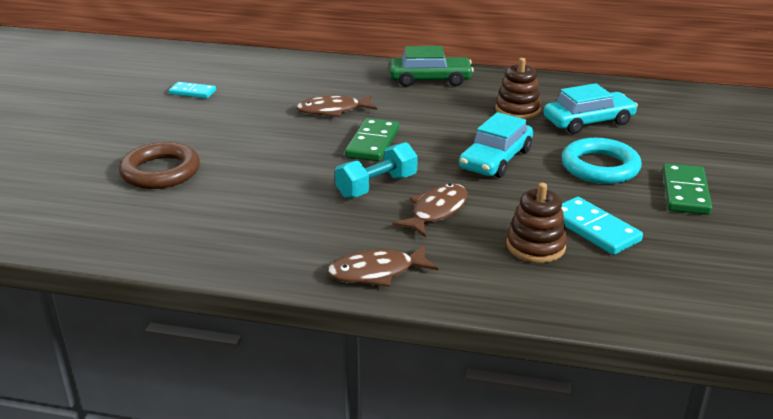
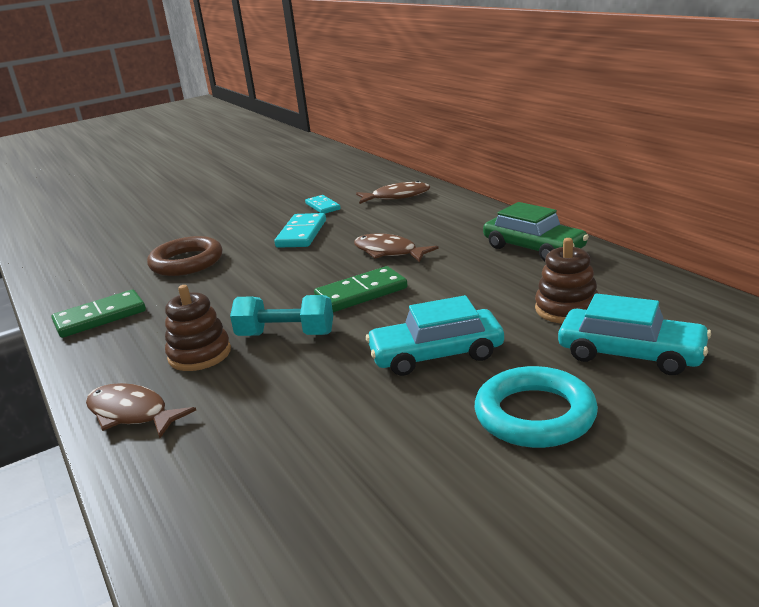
camera: 50 degrees right, 5 degrees down
brown fish [392,183,468,238] -> brown fish moved to [356,181,430,204]
brown stacking toy [506,183,567,263] -> brown stacking toy moved to [165,285,231,371]
turquoise domino [561,197,643,255] -> turquoise domino moved to [274,213,326,248]
green domino [663,163,712,215] -> green domino moved to [52,290,146,338]

